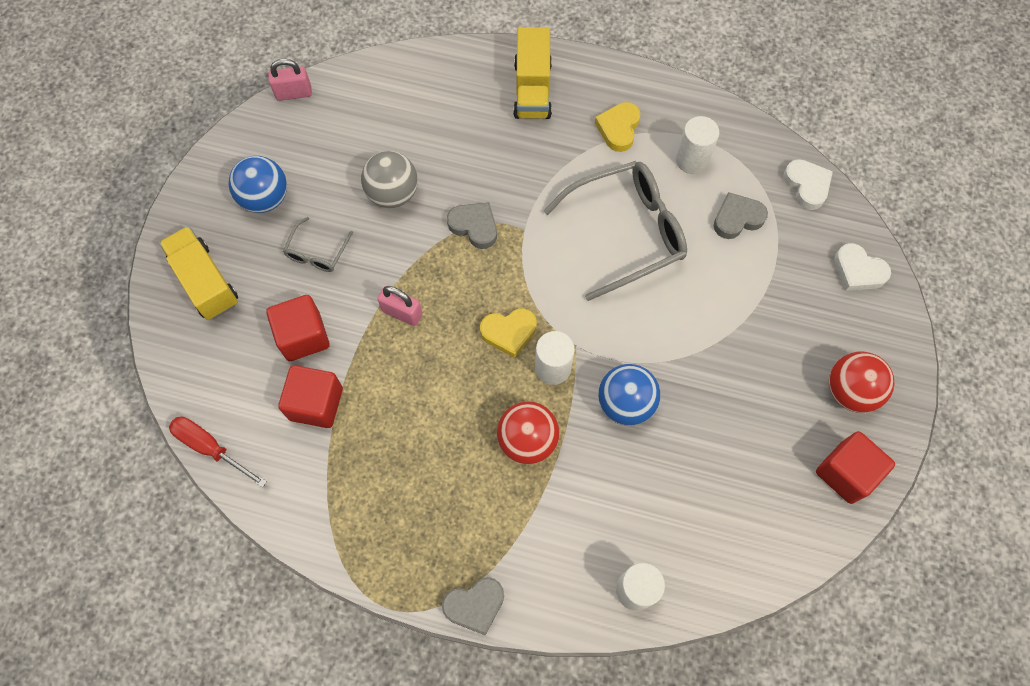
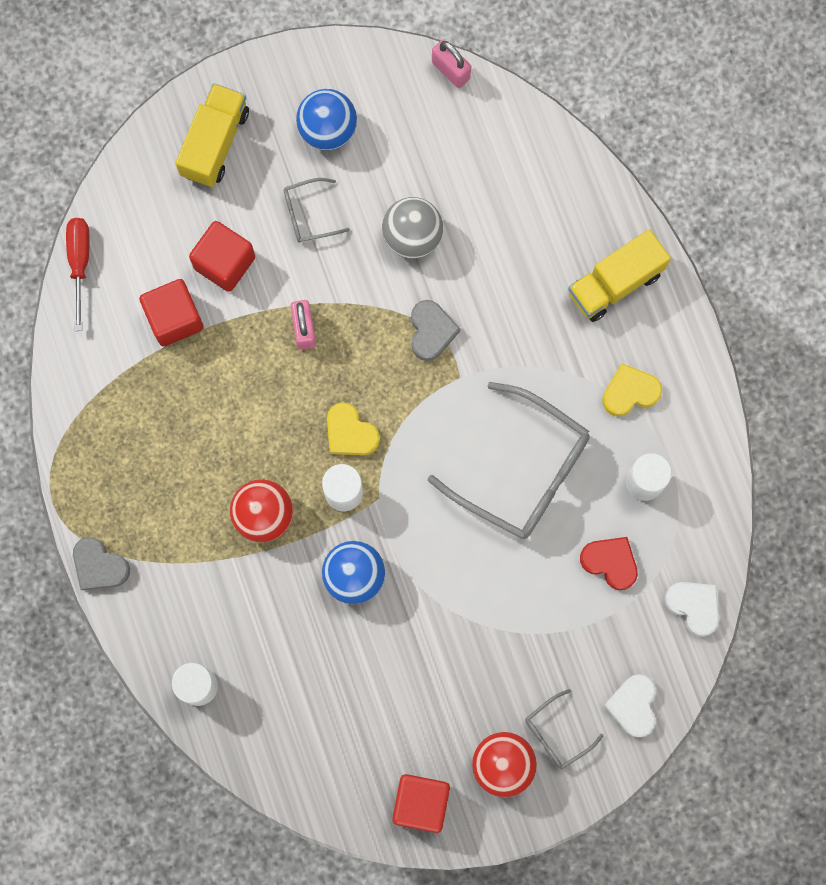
camera: 55 degrees right, 10 degrees up
grey heart [714,192,768,239] -> red heart [580,537,638,590]
white heart [783,159,833,210] -> white heart turned 75 degrees counterclockwise [664,582,719,637]
none -> grey glasses [525,689,604,769]

